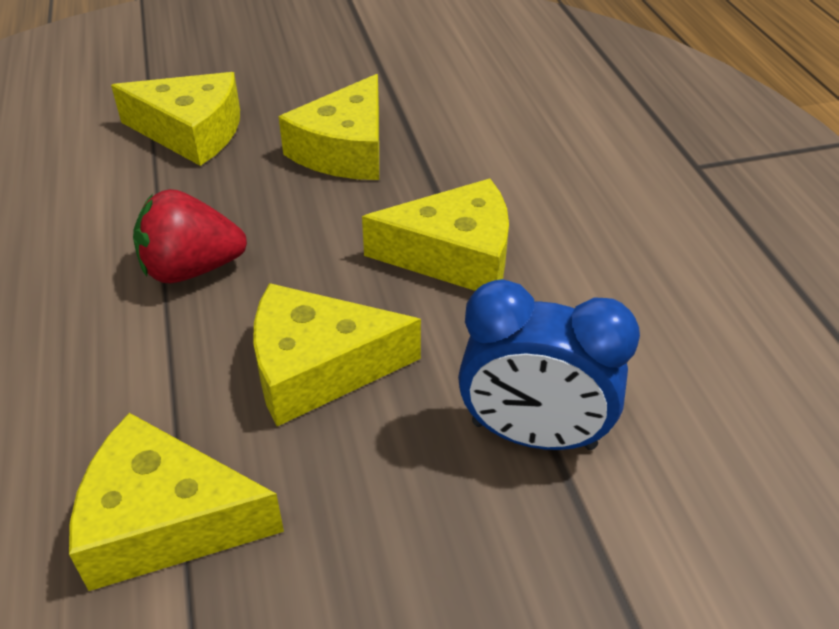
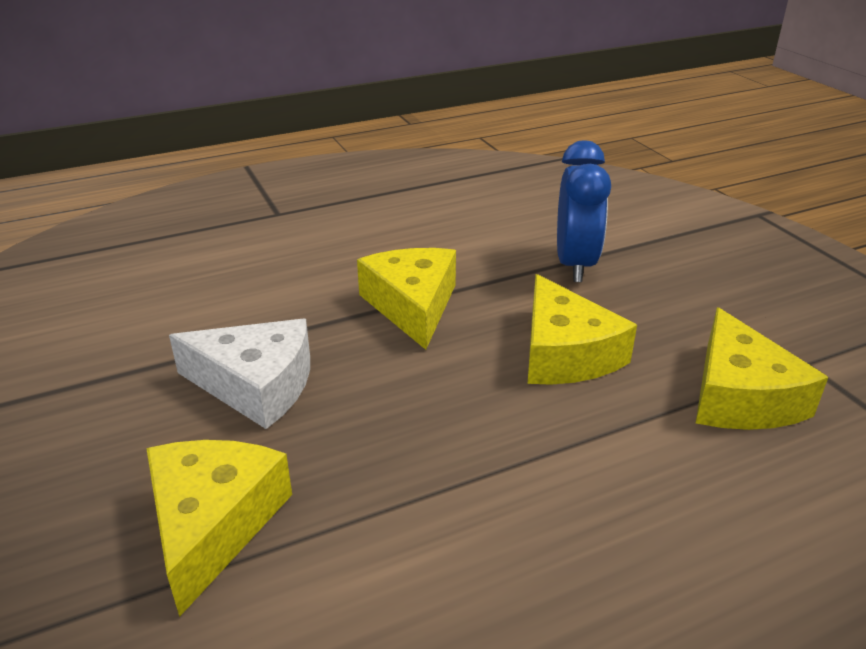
camera: 100 degrees left, 10 degrees down
red strawberry [133,189,247,284] -> none
yellow cheese [279,74,379,180] -> white cheese [169,318,310,429]

